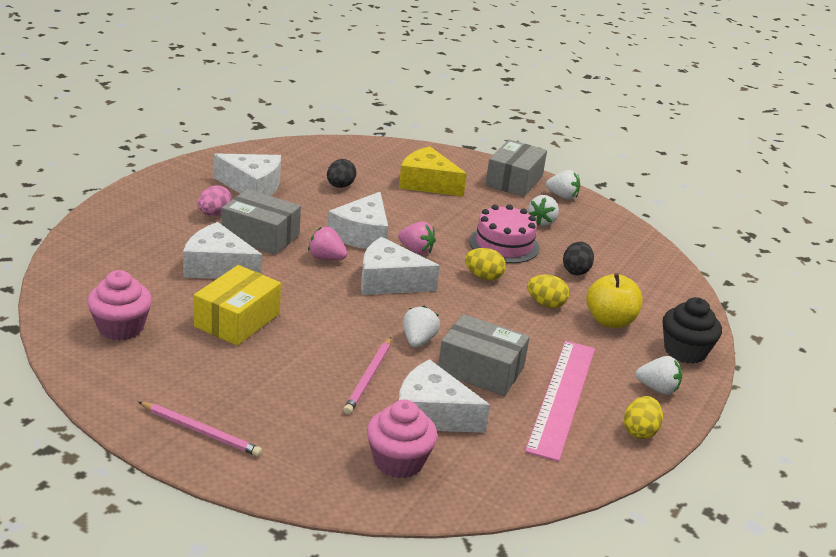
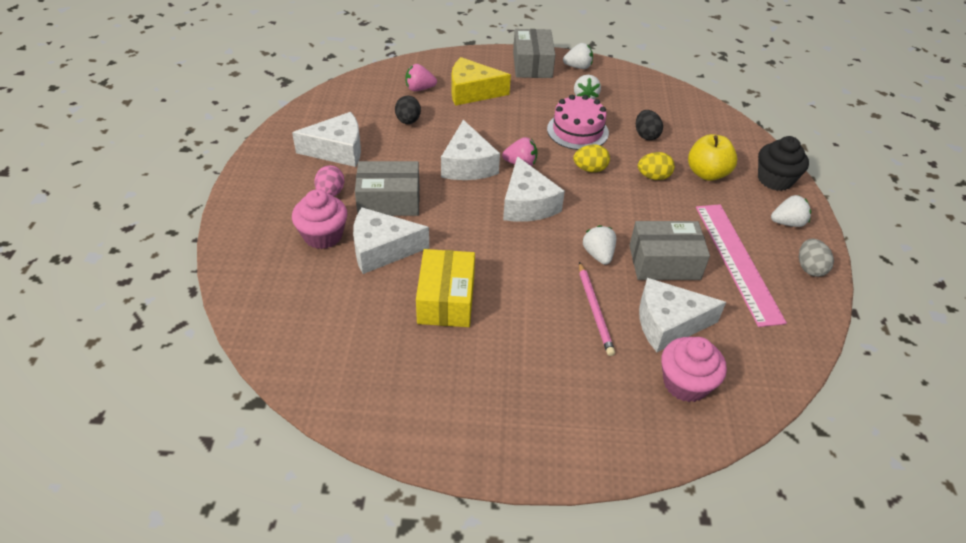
camera: 25 degrees left, 15 degrees up
pink cupcake [87,270,152,341] -> pink cupcake moved to [292,189,347,249]
pink pencil [138,402,263,457] -> none
pink strawberry [308,227,348,260] -> pink strawberry moved to [405,64,437,91]
white cheese [361,237,440,295] -> white cheese turned 90 degrees counterclockwise [503,156,565,222]
yellow egg [624,396,663,439] -> grey egg [799,239,834,277]

